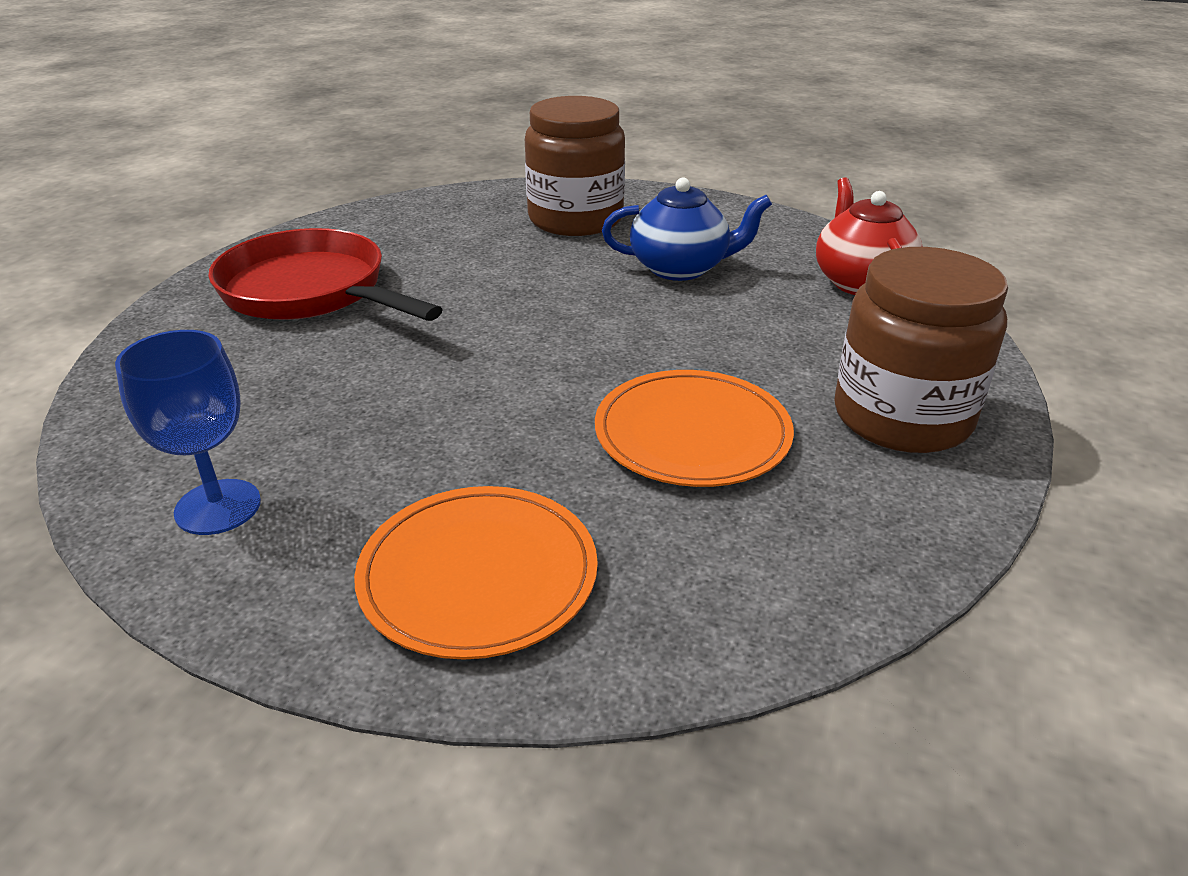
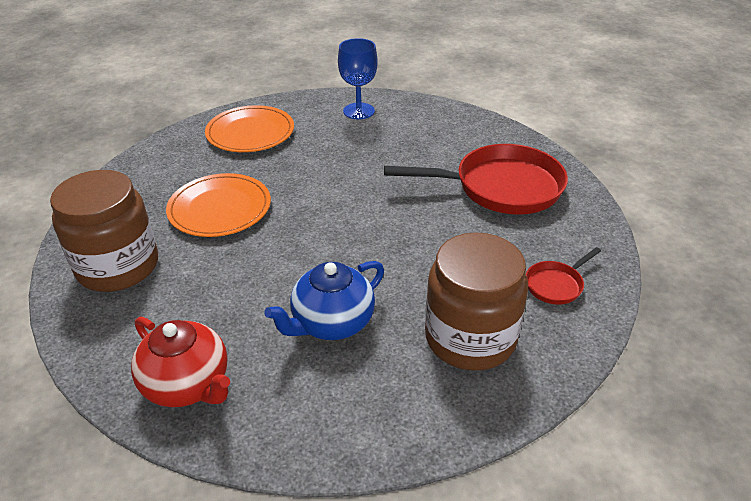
camera: 140 degrees right, 5 degrees up
none -> red pan [526,247,601,305]

